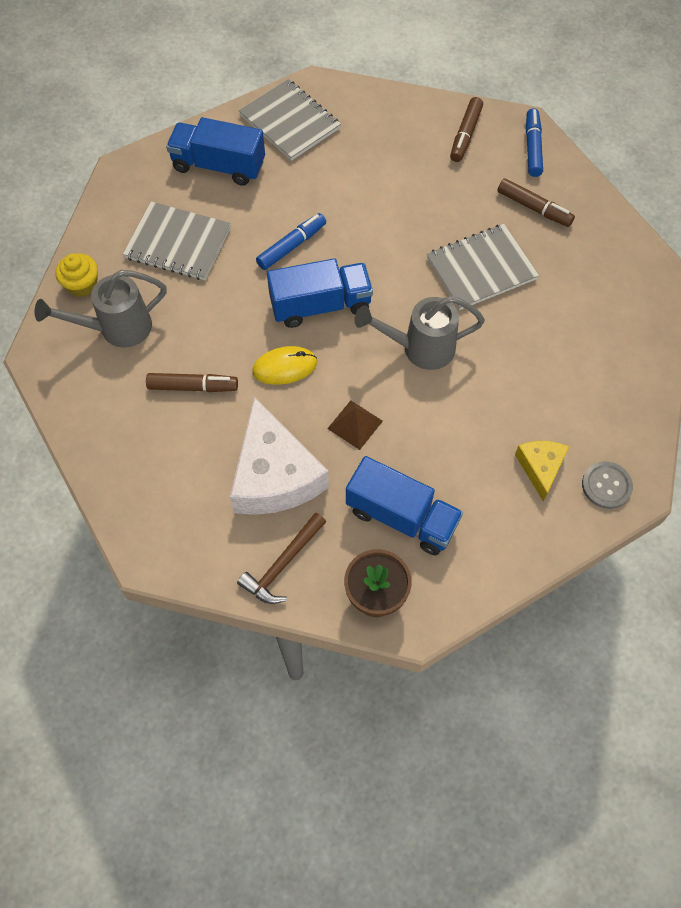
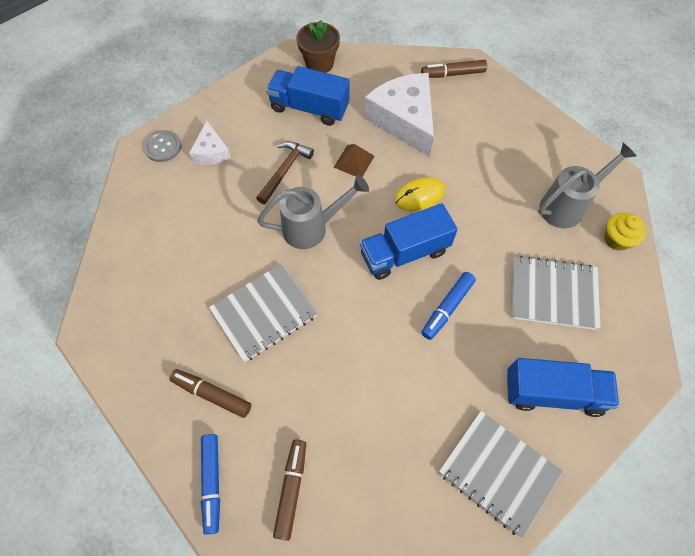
camera: 170 degrees right, 0 degrees up
brown marker [146,373,238,392] -> brown marker moved to [421,60,487,78]
brown hammer [237,513,326,604] -> brown hammer moved to [256,141,314,204]
yellow cheese [515,441,569,501] -> white cheese [189,121,231,165]

